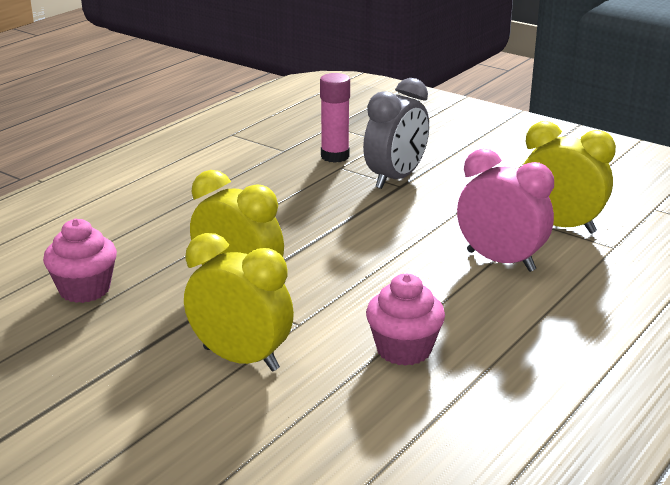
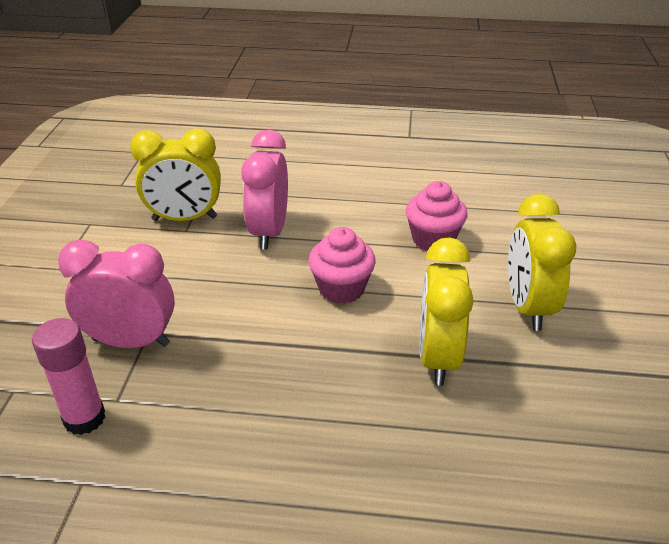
camera: 120 degrees left, 10 degrees up
pink cupcake [43,218,117,303] -> pink cupcake moved to [308,227,376,304]
grey clock [363,78,429,189] -> pink clock [58,240,175,348]
yellow clock [523,121,616,234] -> yellow clock turned 90 degrees counterclockwise [130,128,221,221]

